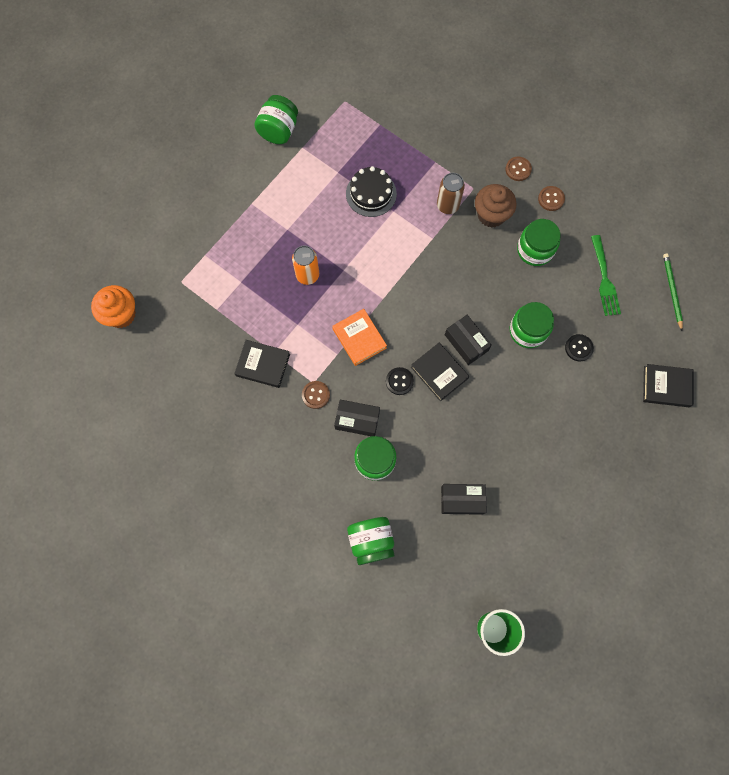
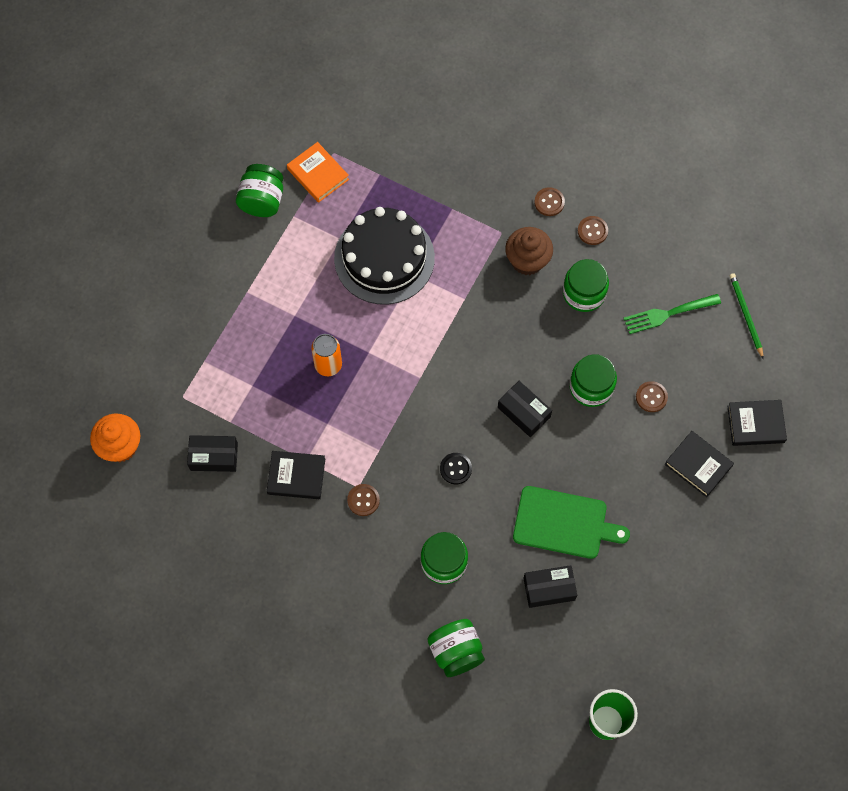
camera: 10 degrees left, 5 degrees down
orange book [332,309,387,366] -> orange book moved to [287,142,349,203]
black box [334,400,380,436] -> black box moved to [187,435,238,472]
black cake [346,166,397,217] -> black cake [334,207,435,304], size x1.68
black book [411,343,469,401] -> black book moved to [665,431,734,497]
brown can [437,173,465,214] -> none
black button [565,334,594,362] -> brown button [636,381,668,412]
green fork [591,235,621,316] -> green fork turned 90 degrees clockwise [624,294,721,334]
none -> green cutting board [513,486,630,559]

